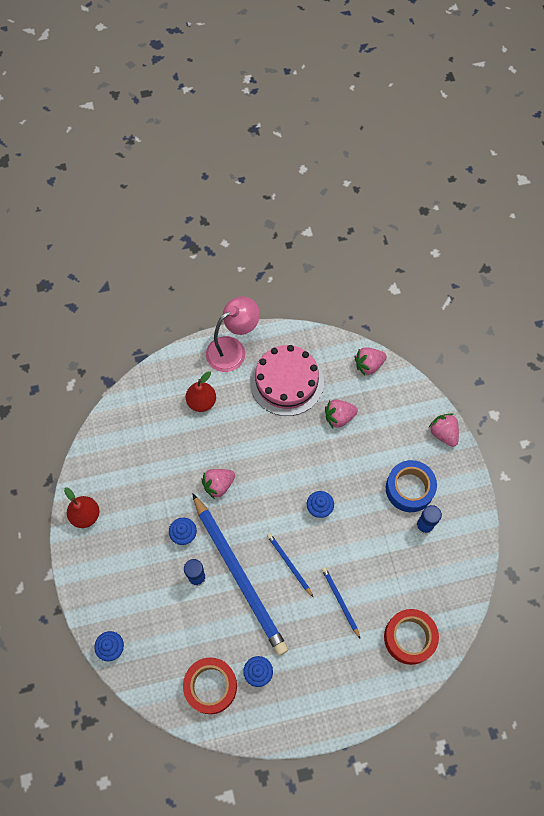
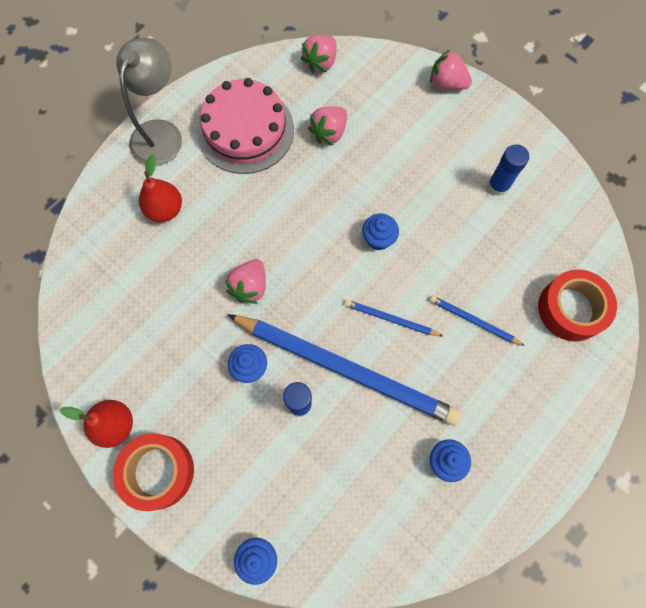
camera: 35 degrees left, 5 degrees up
red tape [183,657,237,714] -> red tape moved to [113,433,194,511]
pink lamp [206,296,260,372] -> grey lamp [116,38,182,166]
blue tape [386,460,437,512] -> none

